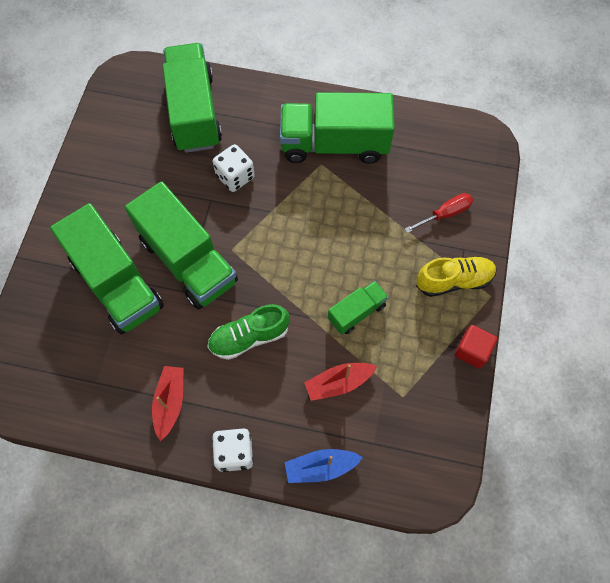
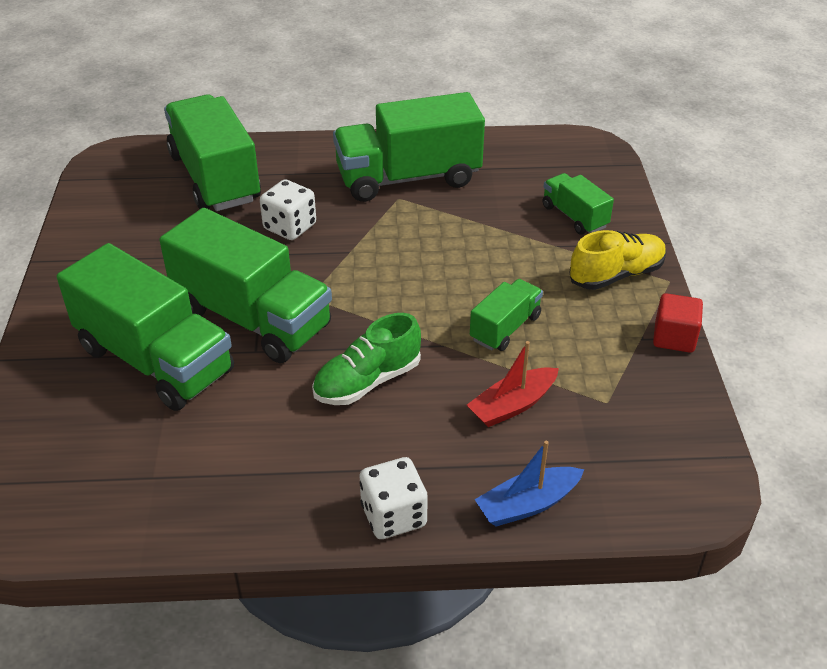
camera: 15 degrees left, 25 degrees down
red boat [152,366,184,441] -> none
red screwdriver [405,193,473,233] -> green truck [543,173,614,235]

